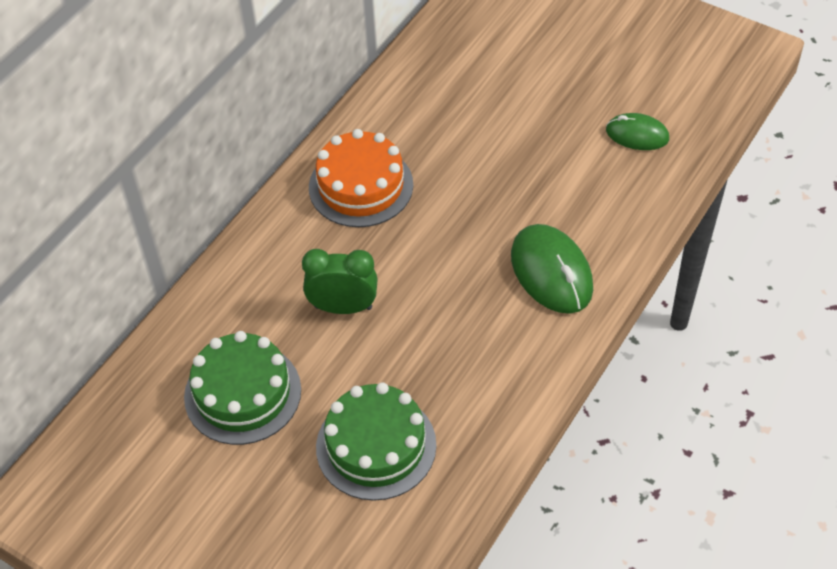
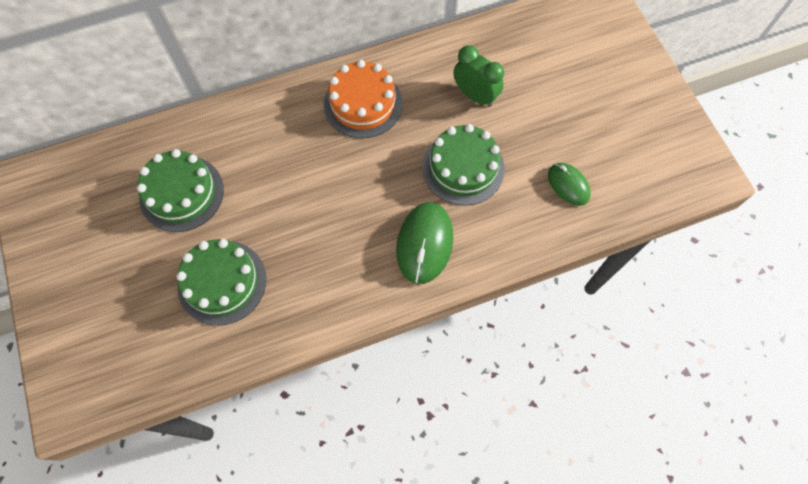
camera: 35 degrees right, 15 degrees up
green clock [302,249,378,314] -> green clock moved to [453,45,504,107]
none -> green cake [422,124,505,206]

